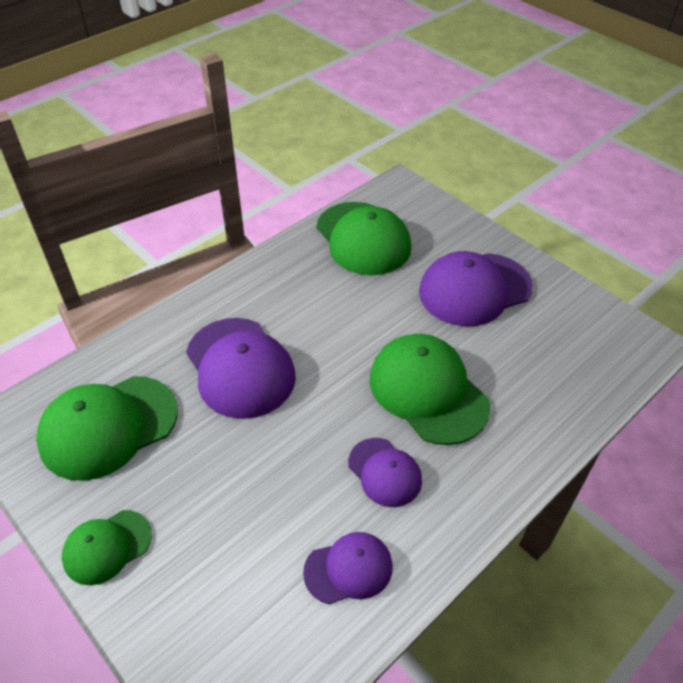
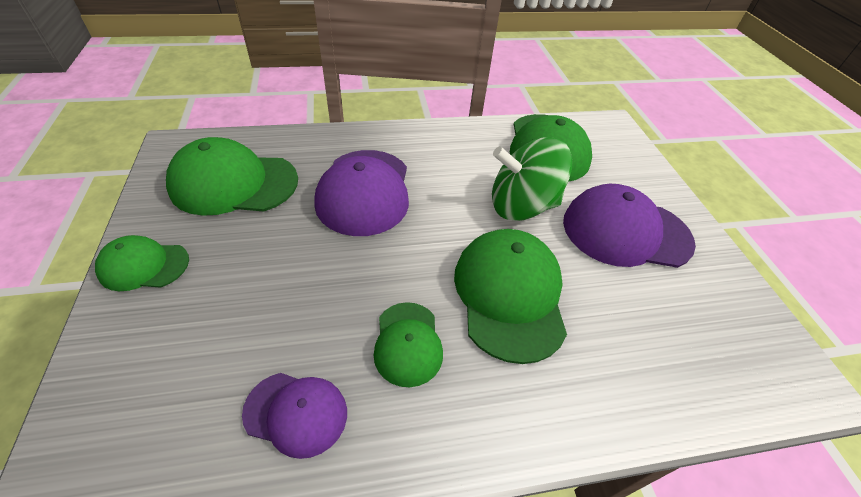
camera: 30 degrees right, 0 degrees up
purple cap [348,438,422,507] -> green cap [373,302,443,387]
none -> green spinning top [492,137,573,221]

